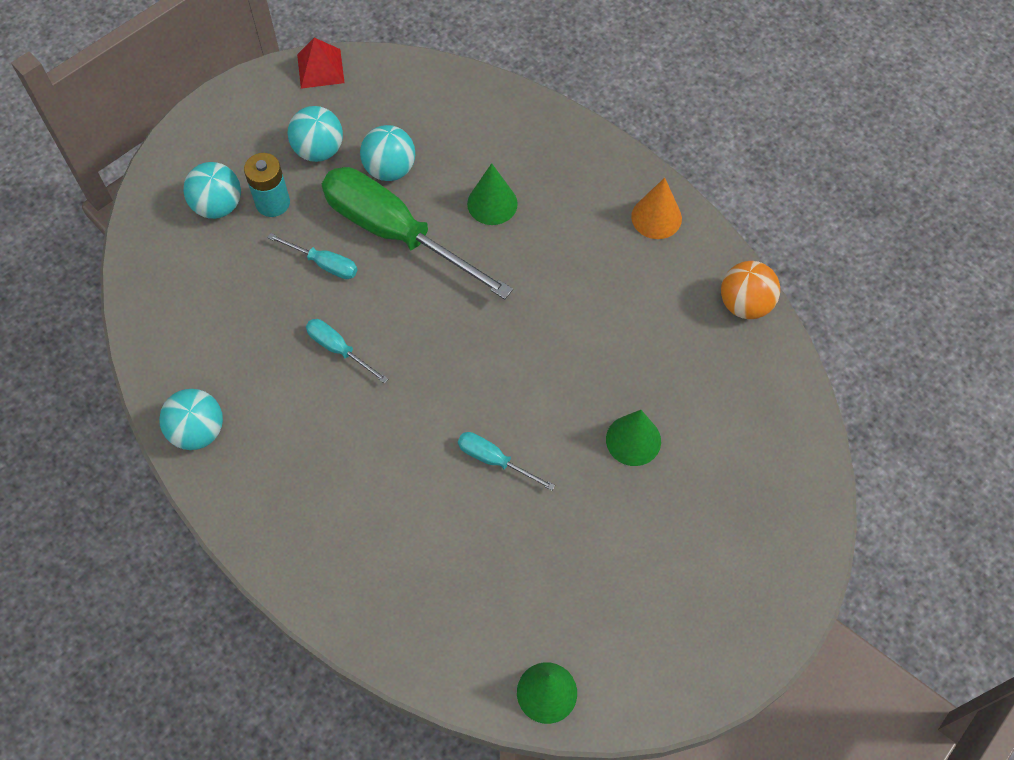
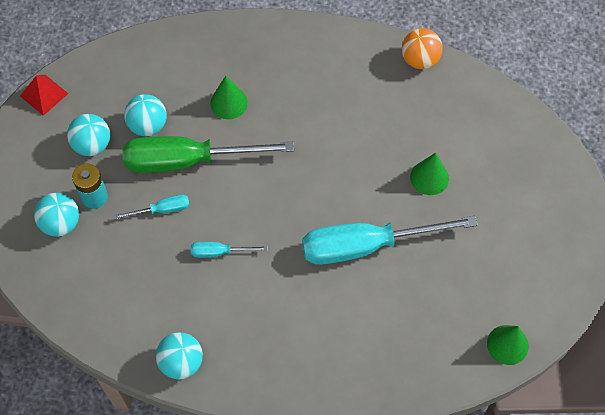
camera: 40 degrees left, 0 degrees up
turquoise screwdriver [458,432,555,491] -> turquoise screwdriver [302,216,478,265], size x2.29
orange cone [631,178,682,239] -> none

